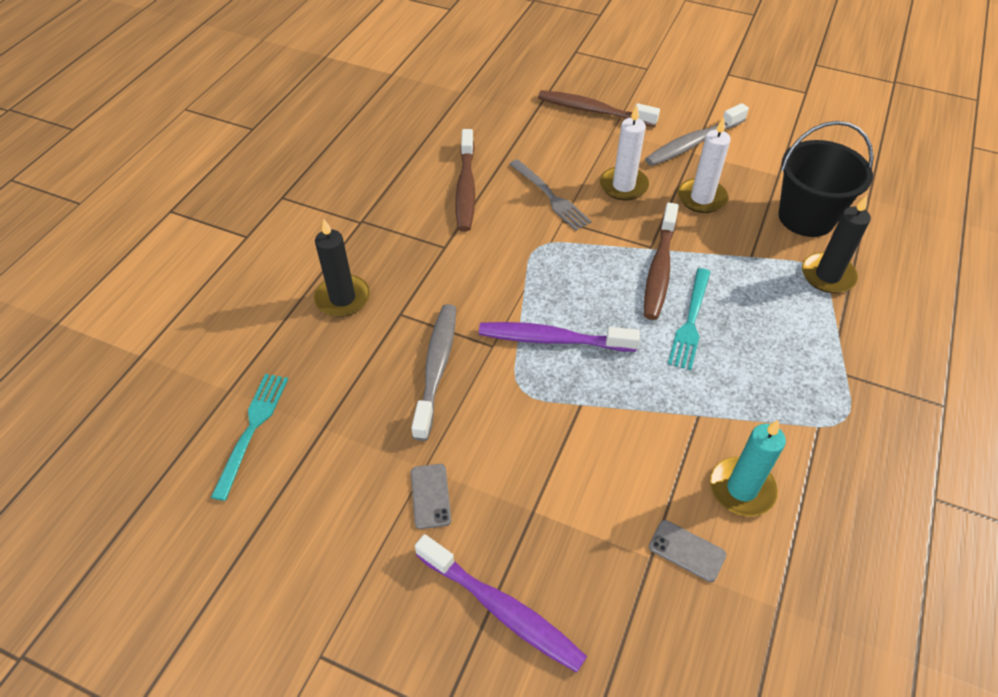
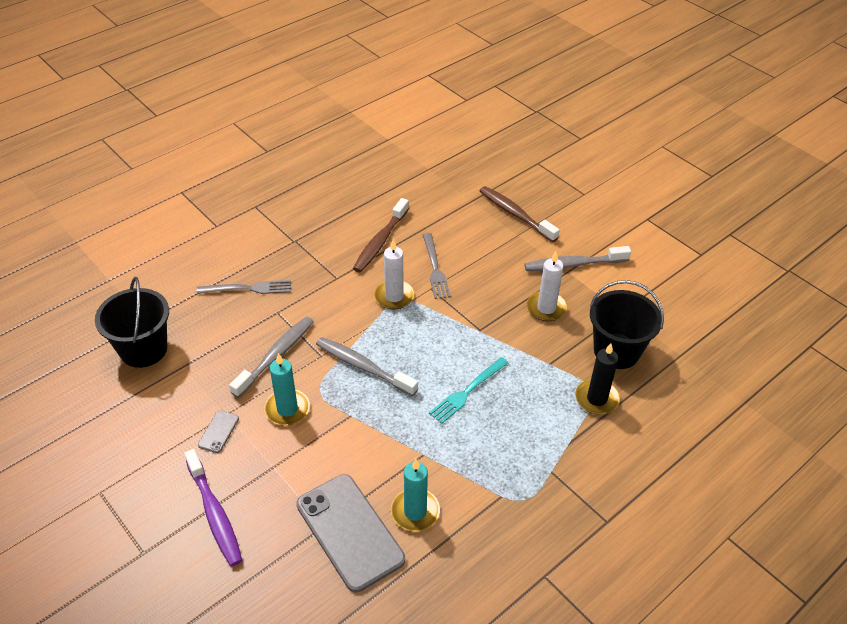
camera: 25 degrees right, 5 degrees down
turquoise fork [211,374,288,501] -> black bucket [95,277,169,368]
black candle [314,219,370,317] -> grey fork [196,280,291,294]
purple toothbrush [479,322,640,352] -> grey toothbrush [316,337,418,396]
white candle [600,105,649,200] -> white candle moved to [374,239,414,309]
brown toothbrush [644,202,679,320] -> none
grey phone [649,520,726,582] -> grey phone [297,474,405,592], size x2.37
none -> turquoise candle [264,353,310,425]

